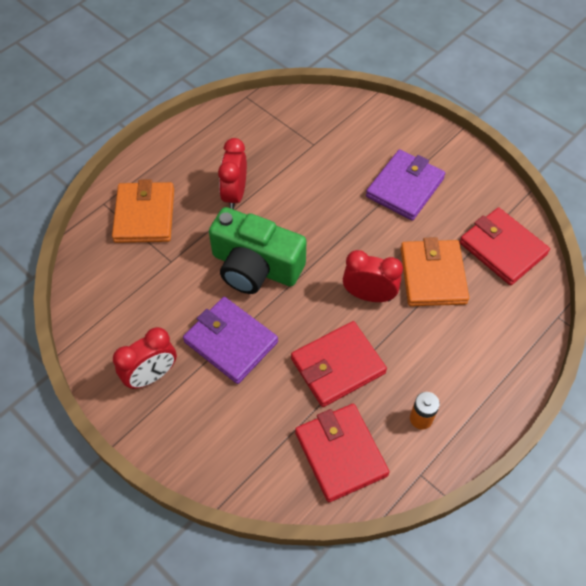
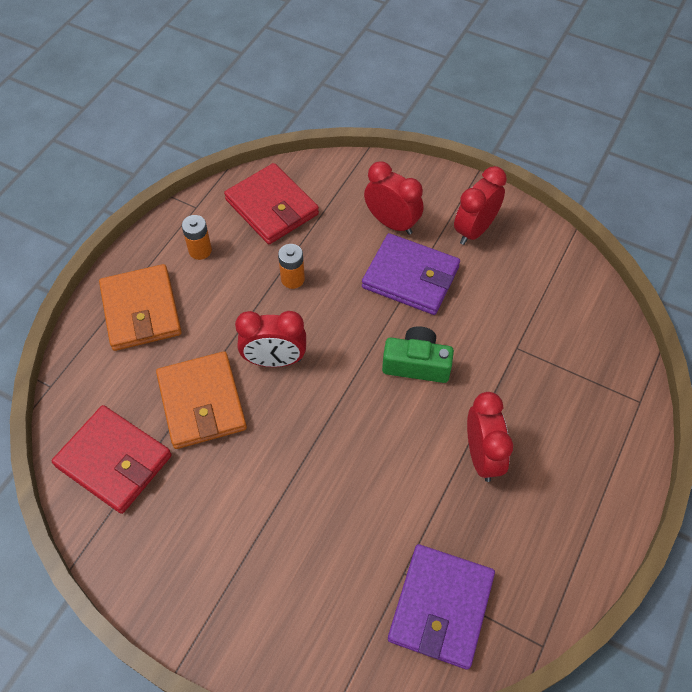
camera: 165 degrees right, 0 degrees up
orange wallet [112,179,174,243] -> orange wallet moved to [99,264,182,351]
green camera [209,207,306,294] -> green camera [382,326,454,383], size x0.59
red wallet [291,321,387,407] -> orange battery [278,244,305,289]
purple wallet [366,149,445,221] -> purple wallet moved to [388,544,495,670]
none -> red clock [364,161,424,235]

